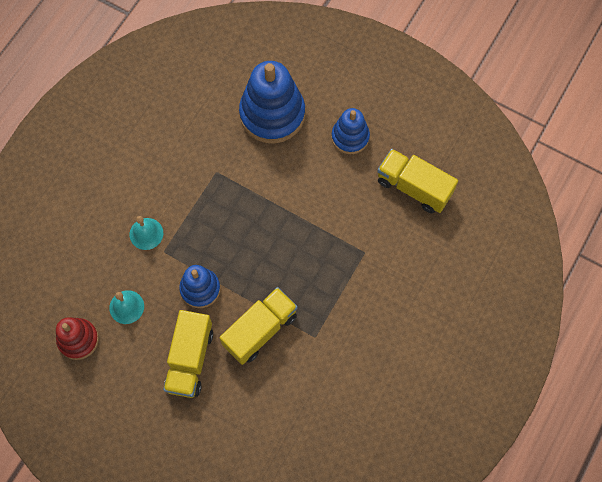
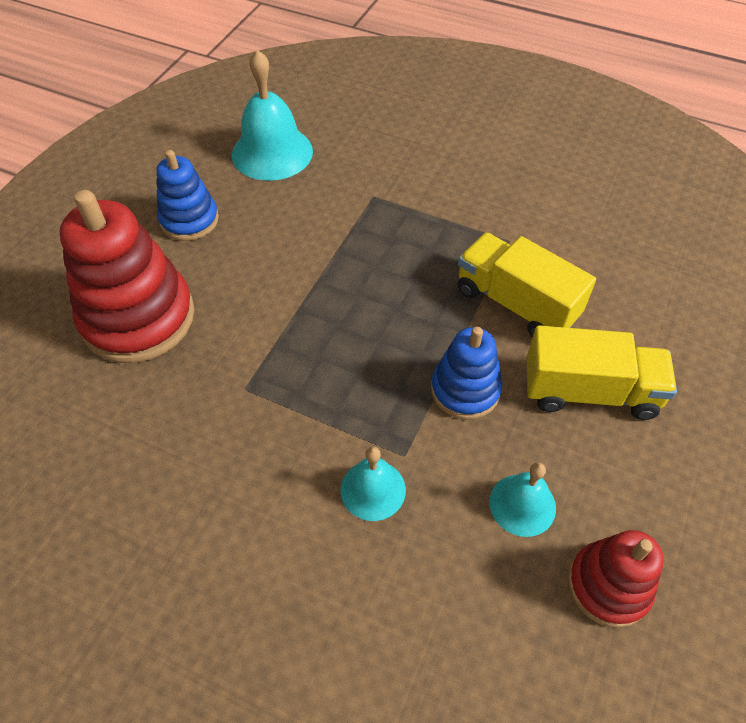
camera: 95 degrees left, 15 degrees down
blue stacking toy [239,61,305,144] -> red stacking toy [59,190,194,363]
yellow truck [377,149,458,213] -> turquoise bell [232,50,313,181]

